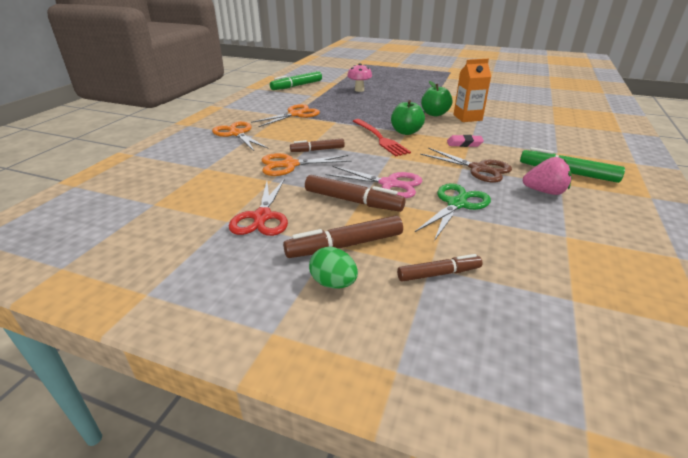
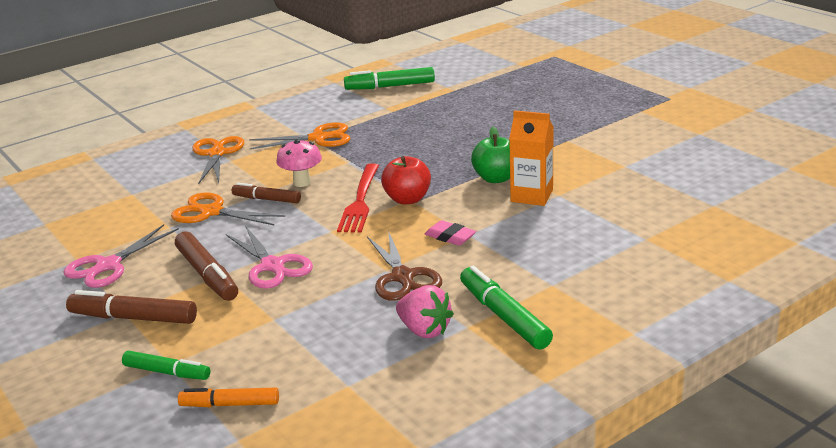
camera: 35 degrees right, 5 degrees down
red scissors [229,179,288,236] -> pink scissors [63,224,179,288]
green egg [309,247,358,289] -> none
pink mushroom [347,63,372,92] -> pink mushroom moved to [276,139,322,187]
green apple [391,100,425,135] -> red apple [381,156,431,205]
brown marker [397,254,482,282] -> green marker [122,351,211,380]
green scissors [415,183,491,241] -> none
none -> orange marker [178,387,279,407]

